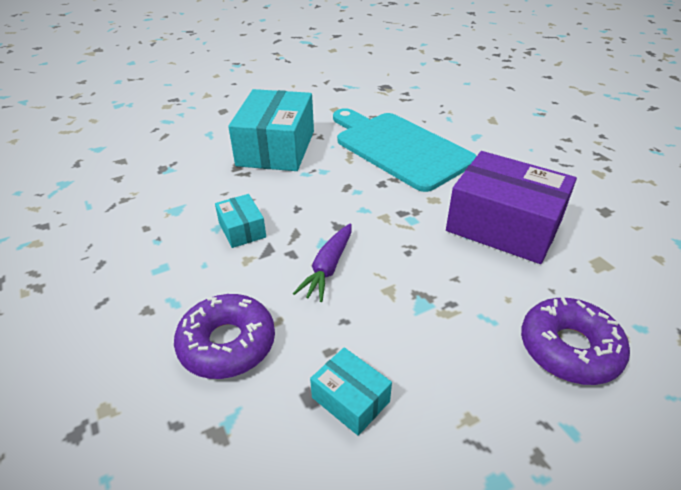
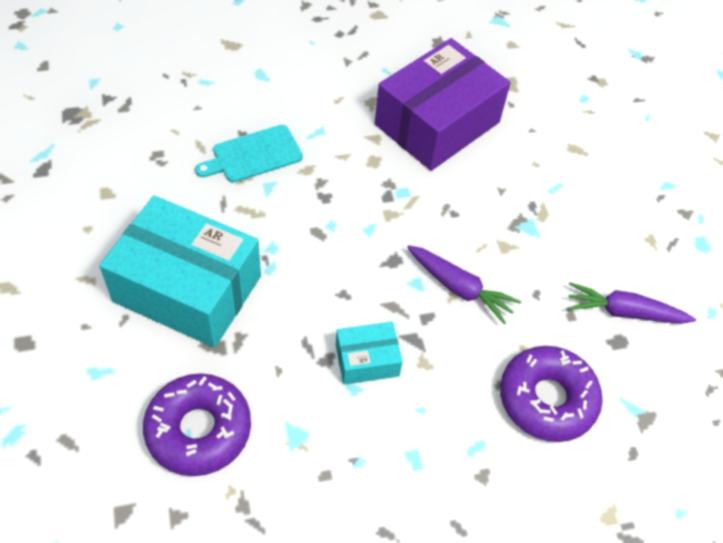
camera: 80 degrees left, 15 degrees up
turquoise box [310,347,392,436] -> purple carrot [568,282,696,324]
turquoise cutting board [333,108,477,192] -> turquoise cutting board [195,125,303,183], size x0.47
purple donut [521,297,630,385] -> purple donut moved to [143,373,251,476]

